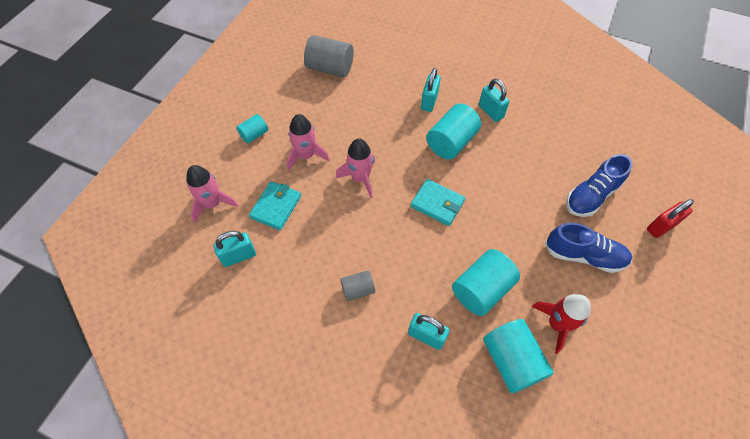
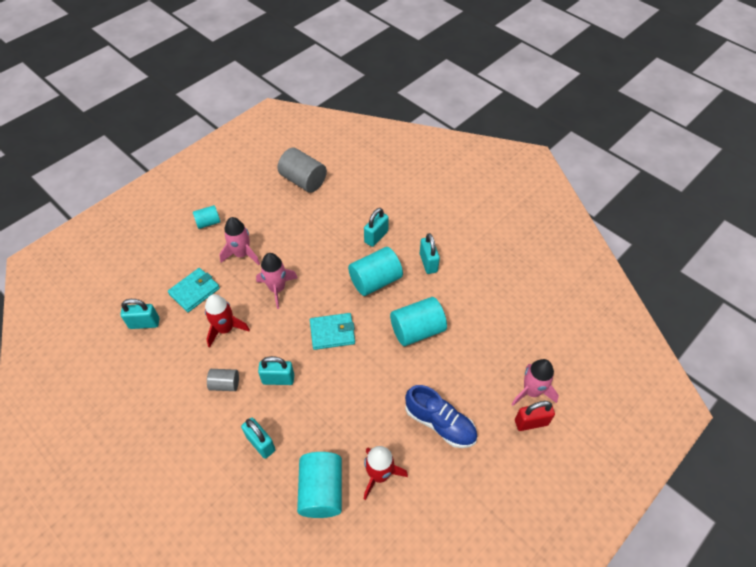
camera: 20 degrees right, 5 degrees down
pink rocket [186,165,239,223] -> pink rocket moved to [511,359,559,406]
turquoise wallet [411,179,465,226] -> turquoise wallet turned 60 degrees counterclockwise [310,313,355,350]
turquoise cylinder [452,249,520,316] -> turquoise cylinder moved to [390,297,447,346]
blue shoe [566,154,633,217] -> none
none -> red rocket [205,294,250,348]
none -> turquoise padlock [258,356,294,385]

